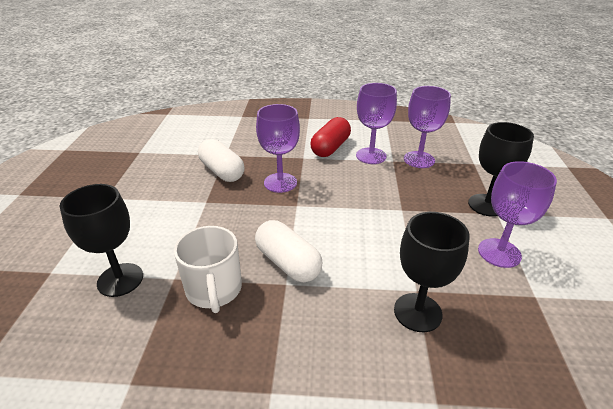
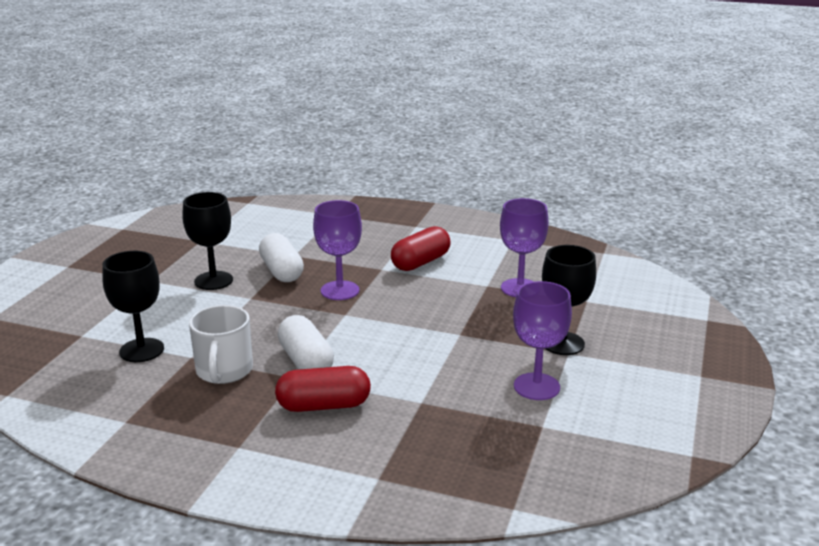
camera: 15 degrees right, 10 degrees down
purple goblet [356,83,397,164] -> none
black goblet [394,212,470,332] -> black goblet moved to [182,192,233,290]
none -> red capsule [275,366,371,412]

